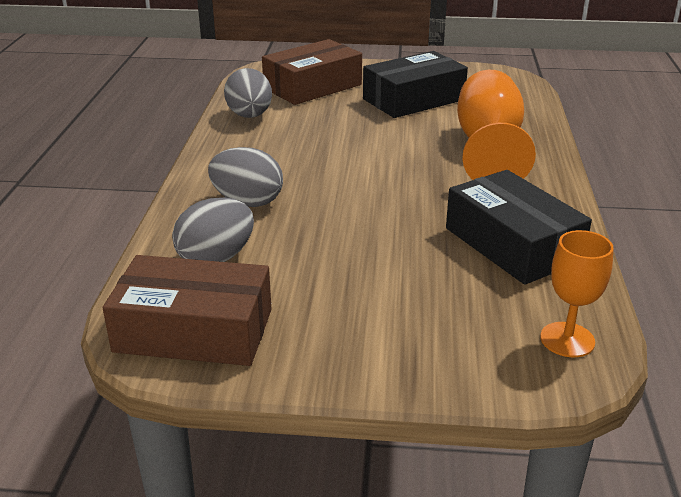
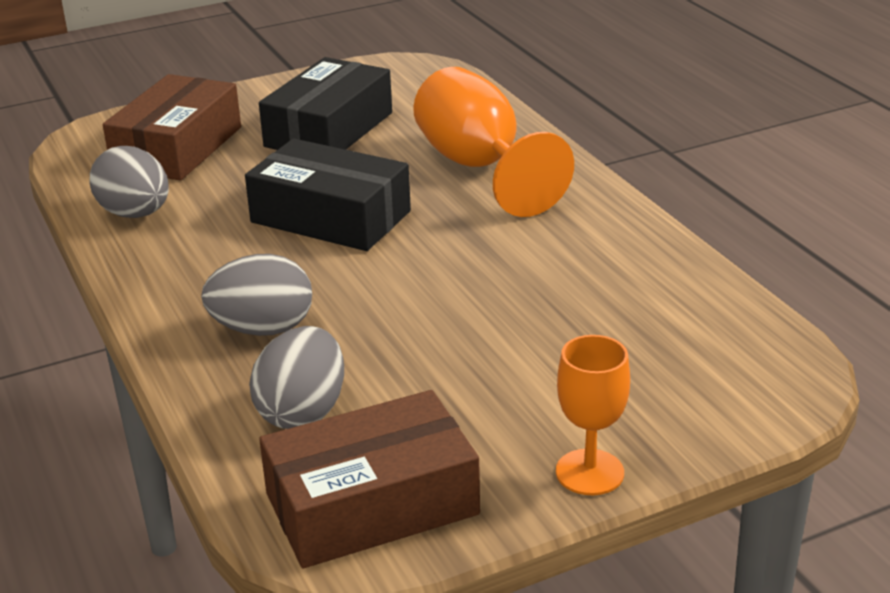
camera: 30 degrees left, 0 degrees up
black box [446,170,592,285] -> black box moved to [245,138,411,251]
orange goblet [540,230,614,357] -> orange goblet moved to [556,335,630,495]

